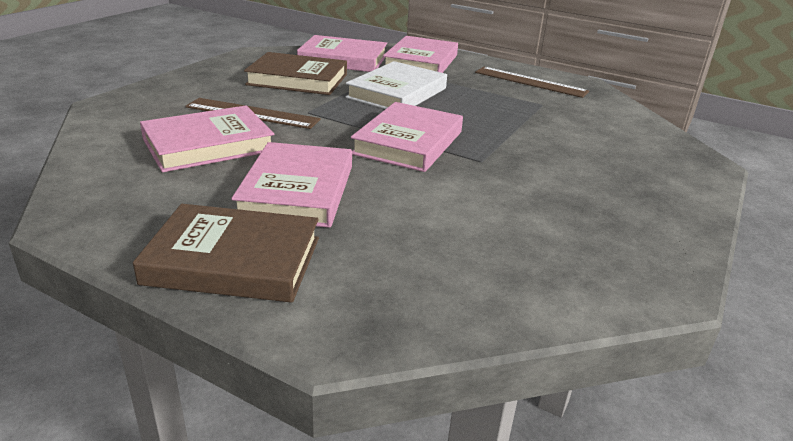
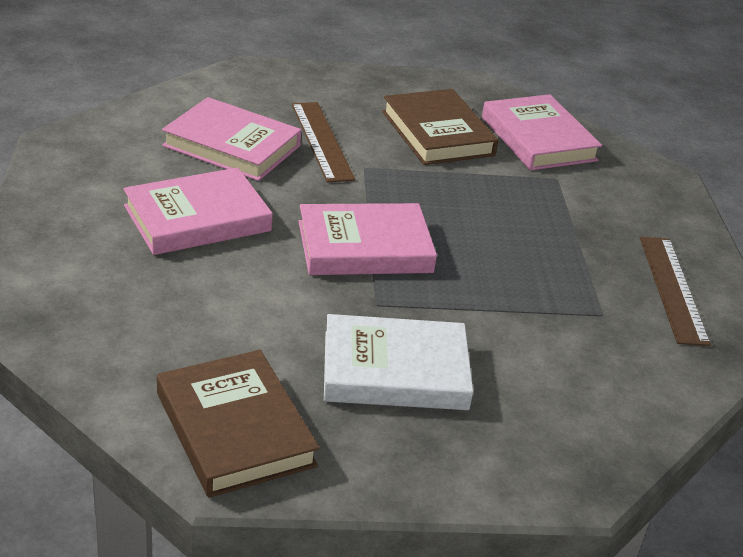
camera: 55 degrees right, 5 degrees up
brown book [133,204,319,303] -> brown book moved to [157,350,320,498]
white book [346,61,447,109] -> white book moved to [324,314,473,410]
pink book [383,36,458,73] -> none

